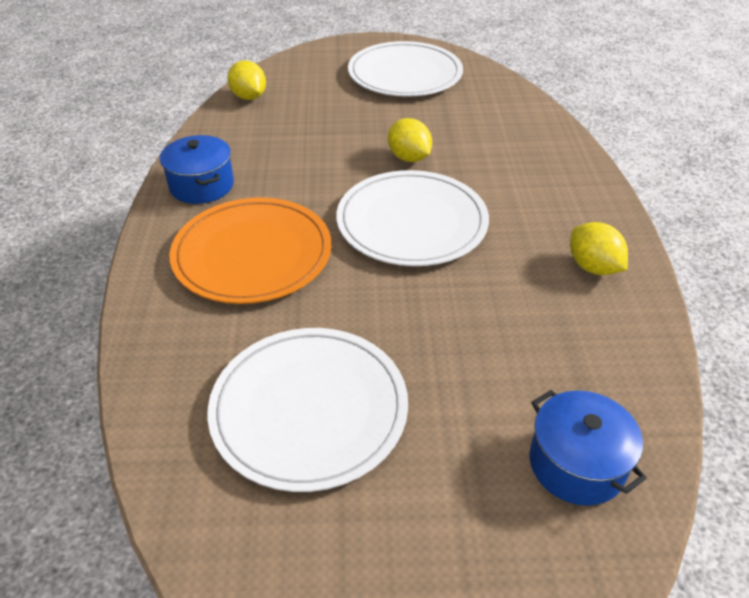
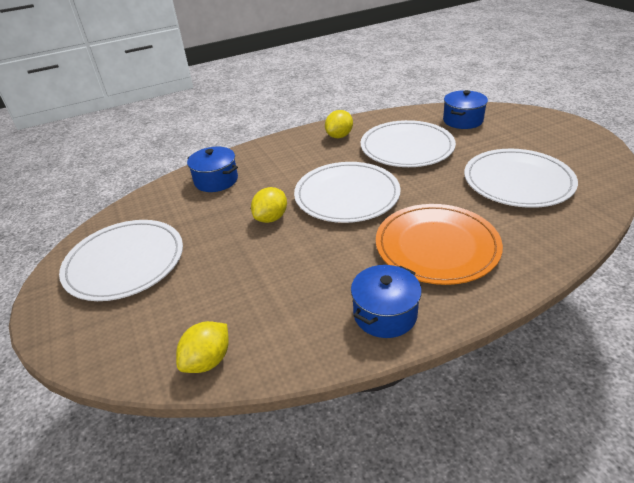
camera: 110 degrees left, 5 degrees down
none -> blue pot [187,147,238,192]
none -> white plate [361,120,456,167]

